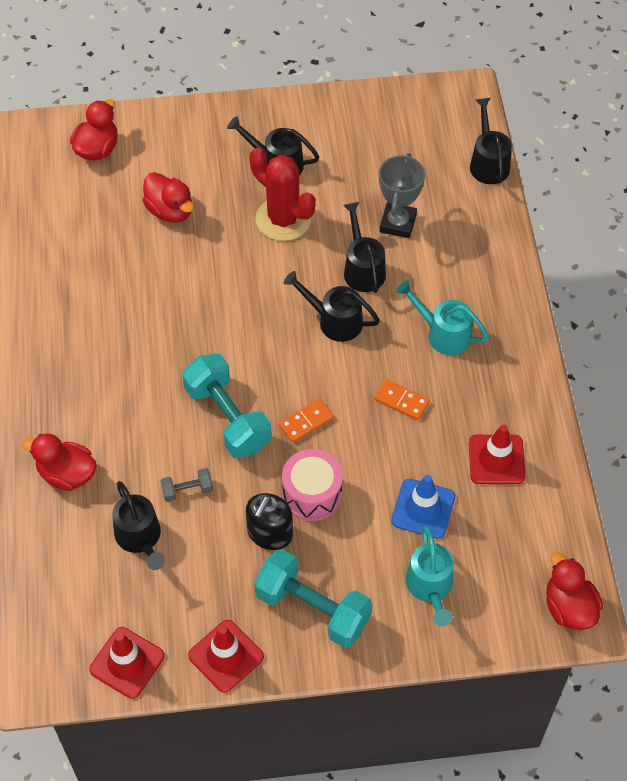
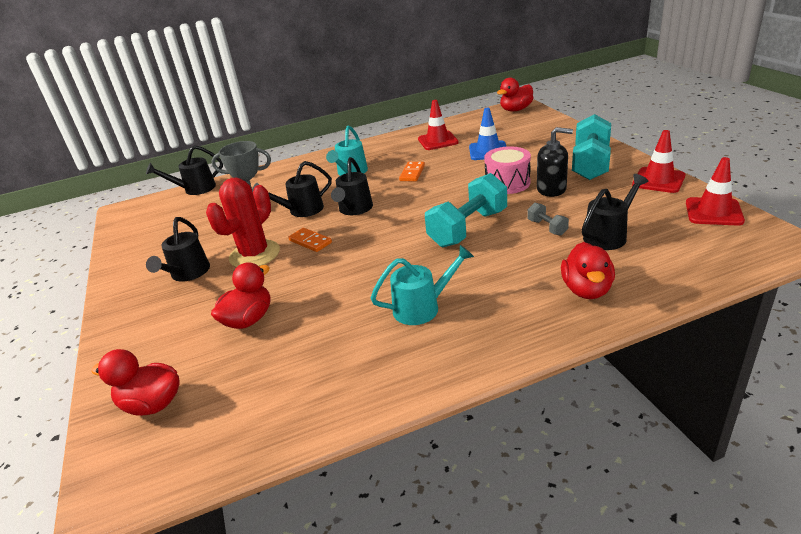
camera: 100 degrees left, 25 degrees down
orange domino [279,398,334,443] -> orange domino moved to [288,228,332,252]
turquoise watering can [406,526,453,627] -> turquoise watering can moved to [371,245,474,325]

